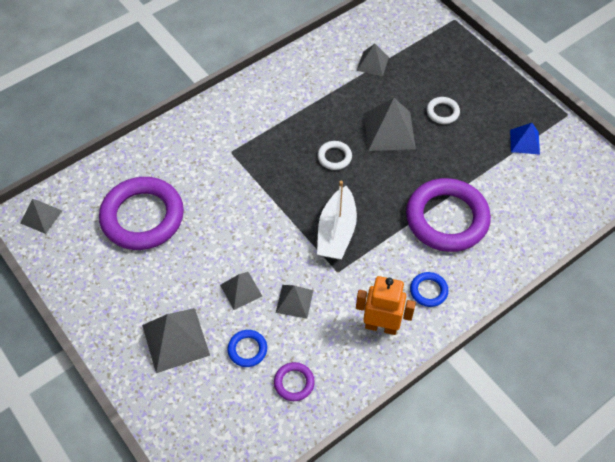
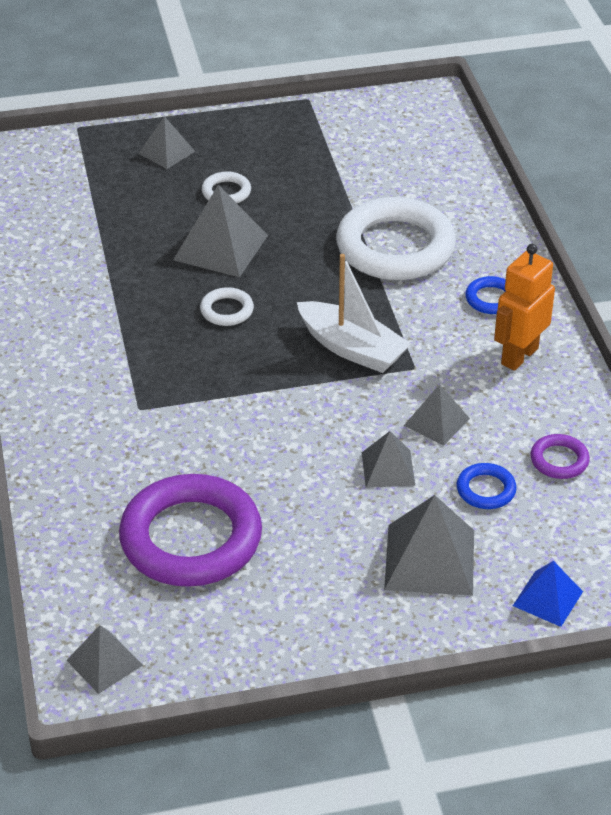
camera: 65 degrees left, 15 degrees down
grey pyramid [357,44,389,76] -> grey pyramid moved to [138,116,195,169]
purple ring [406,178,491,252] -> white ring [336,197,456,280]
blue pyramid [510,123,540,155] -> blue pyramid moved to [513,561,583,627]

